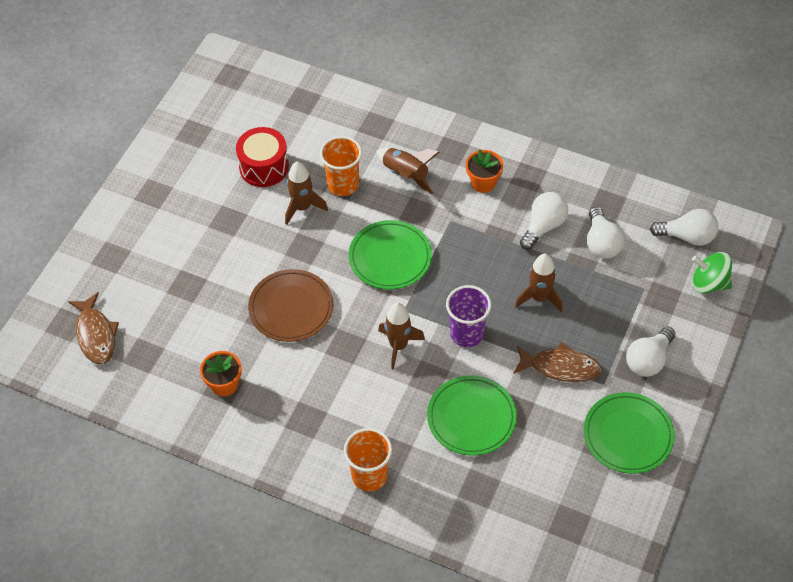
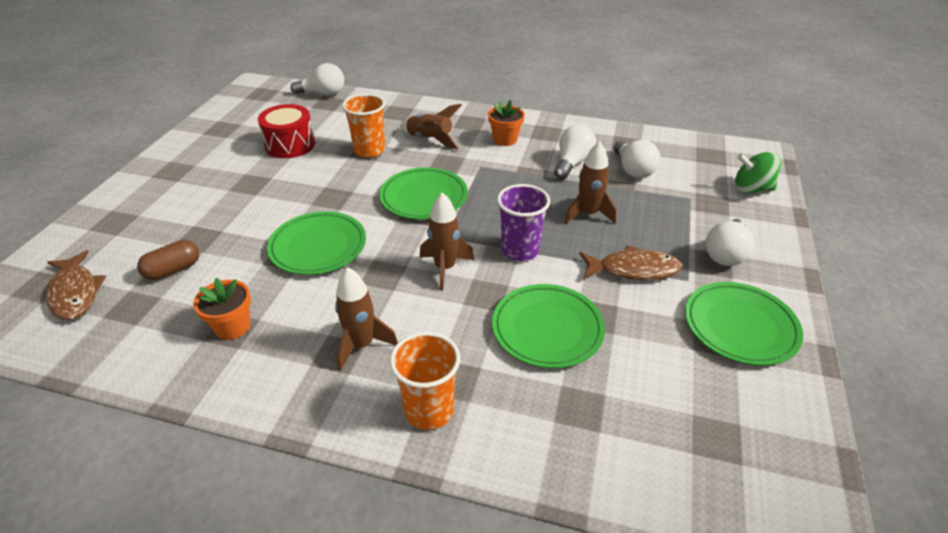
camera: 10 degrees left, 15 degrees down
brown plate [248,269,333,342] -> green plate [267,211,366,275]
brown rocket [285,162,328,225] -> brown rocket moved to [335,267,398,371]
white light bulb [650,209,718,246] -> white light bulb moved to [290,63,344,95]
none -> brown capsule [137,240,199,280]

